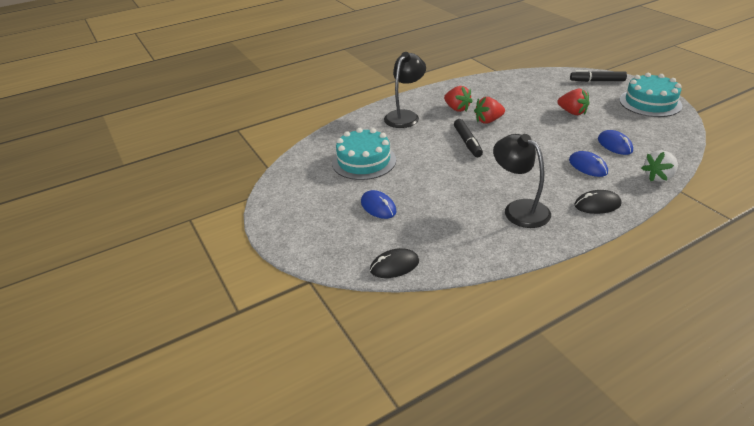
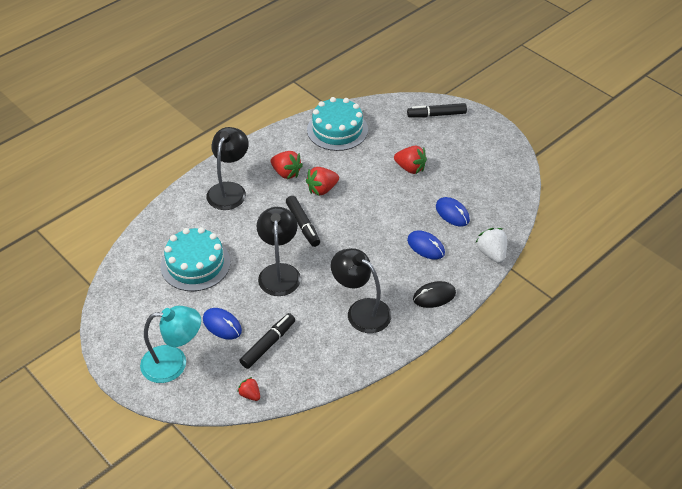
camera: 15 degrees left, 10 degrees up
black mouse [370,248,419,278] -> red strawberry [238,377,260,401]
turquoise cake [619,73,683,117] -> turquoise cake moved to [307,97,368,151]
white strawberry [641,150,678,182] -> white strawberry turned 120 degrees clockwise [475,228,507,263]
none -> turquoise lamp [140,306,201,383]
none -> black marker [240,313,295,369]
none -> black lamp [256,207,301,296]

